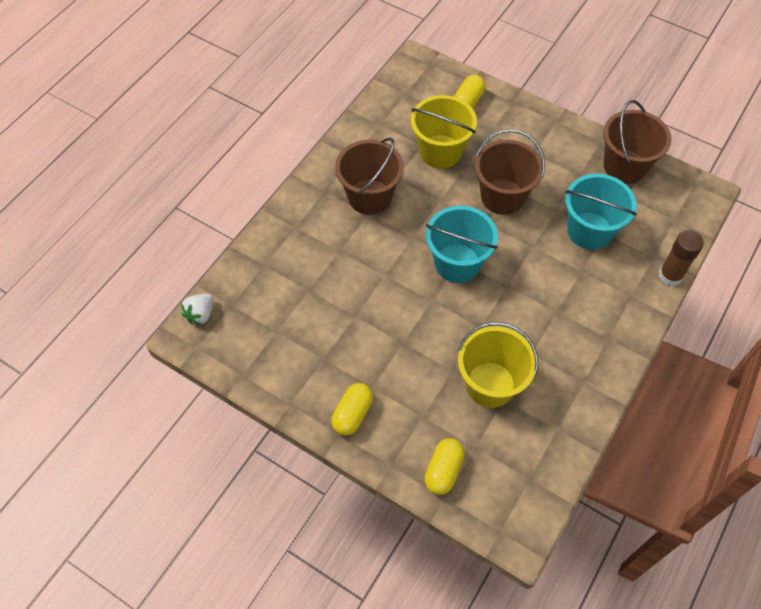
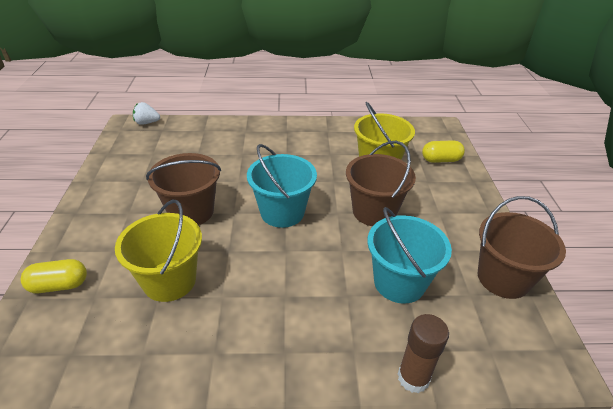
camera: 55 degrees right, 20 degrees down
yellow capsule [331,383,373,436] -> none
brown bucket [335,137,404,215] -> brown bucket moved to [146,153,221,225]

